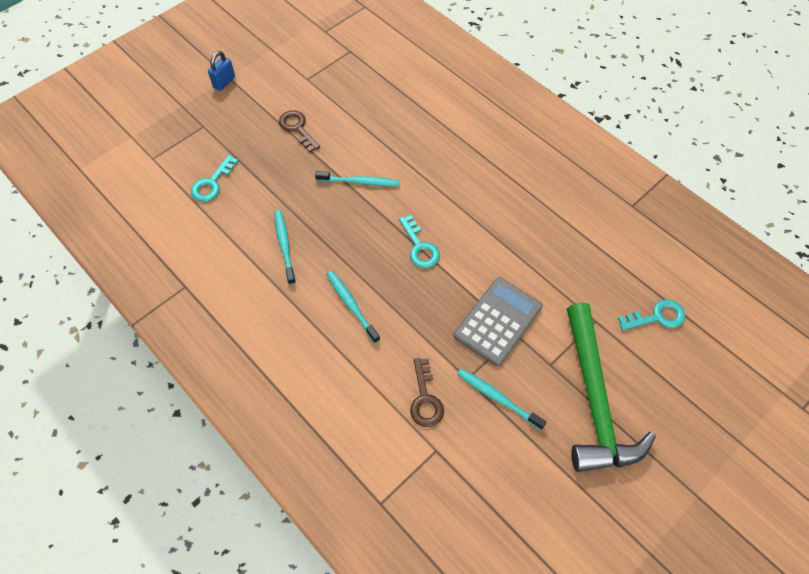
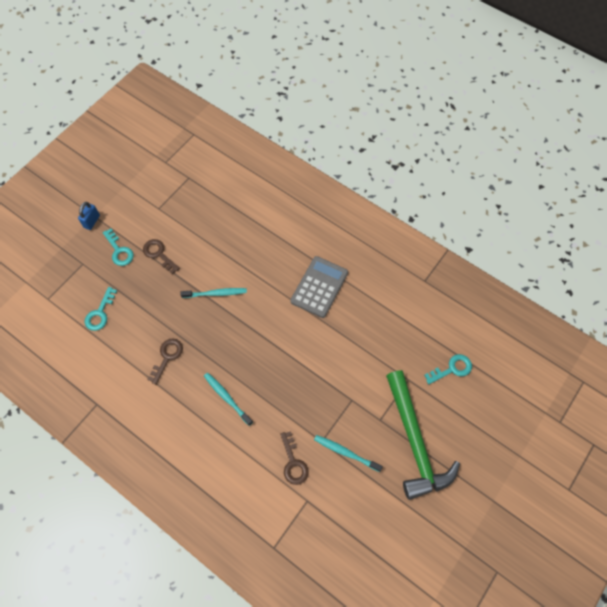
camera: 10 degrees left, 5 degrees up
turquoise toothbrush [274,210,296,285] -> brown key [147,338,183,385]
turquoise key [399,215,440,268] -> turquoise key moved to [103,229,134,266]
grey calculator [454,277,543,366] -> grey calculator moved to [290,256,348,318]

